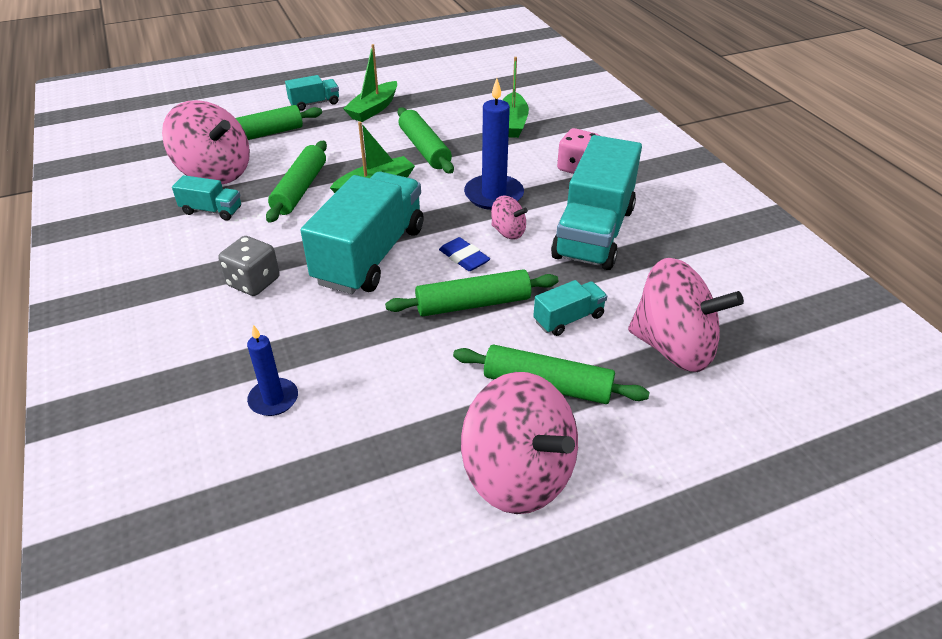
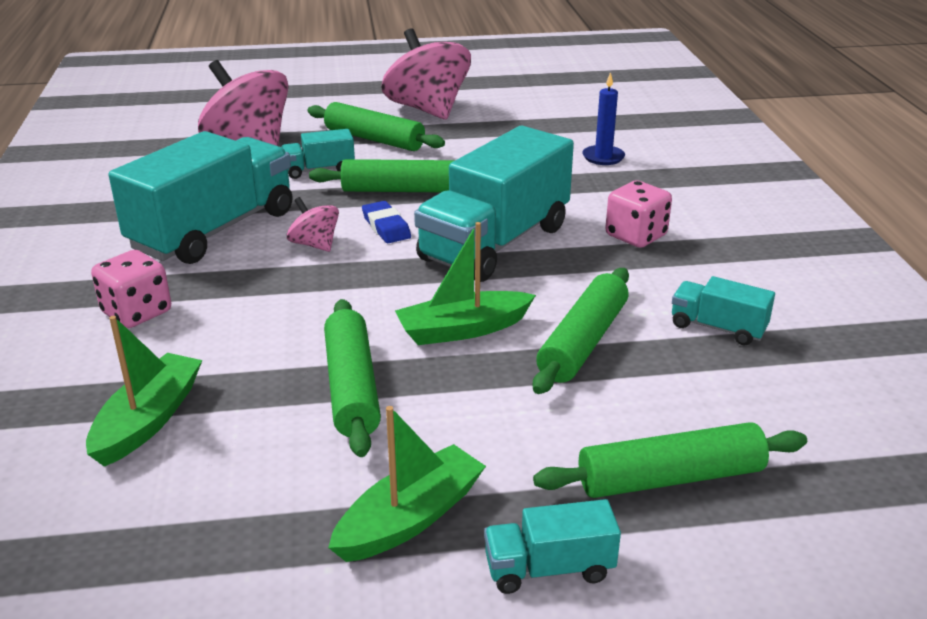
camera: 165 degrees left, 10 degrees down
pink spinning top [162,100,250,184] -> none
grey dice [218,236,280,296] -> pink dice [605,180,672,248]
blue candle [464,78,524,210] -> none

